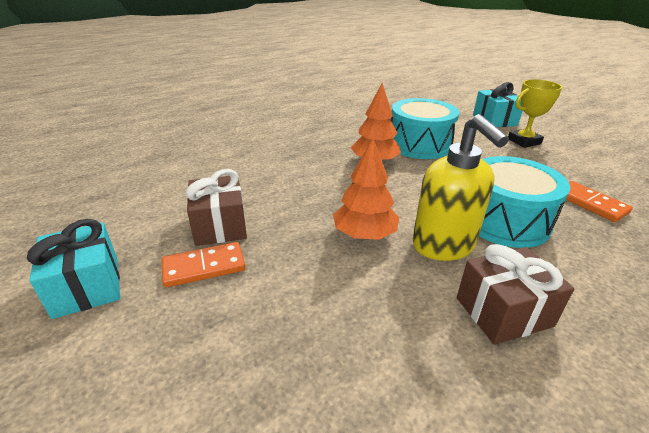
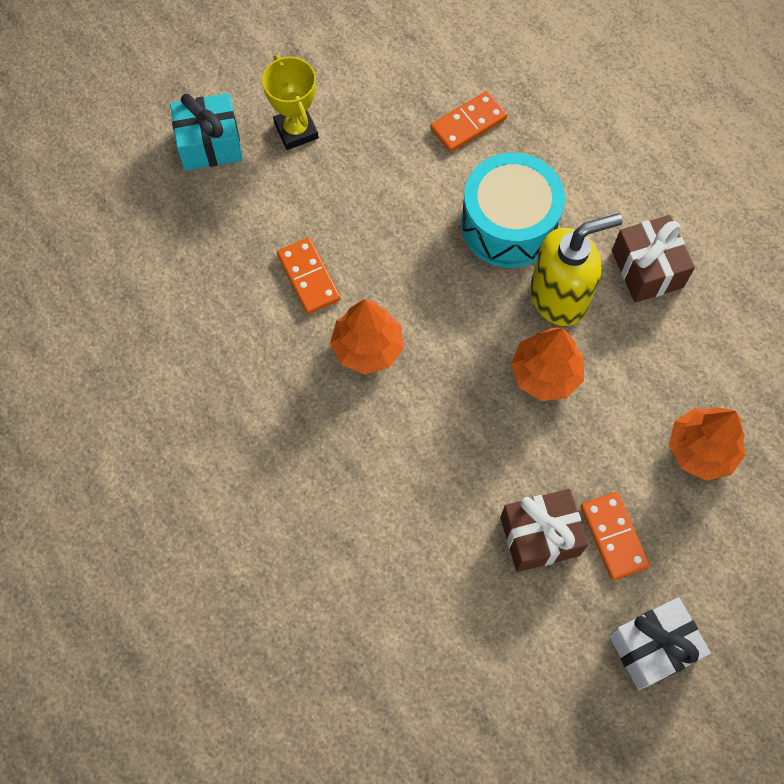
camera: 90 degrees left, 35 degrees up
turquoise gift [27,219,120,319] -> white gift [609,597,711,690]
turquoise drum [391,98,459,159] -> orange domino [277,237,341,314]
none -> orange tree [669,407,746,481]

